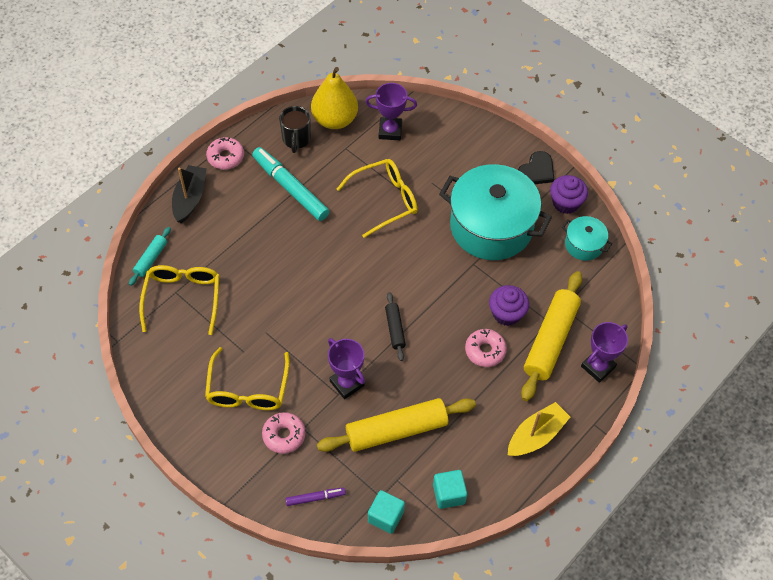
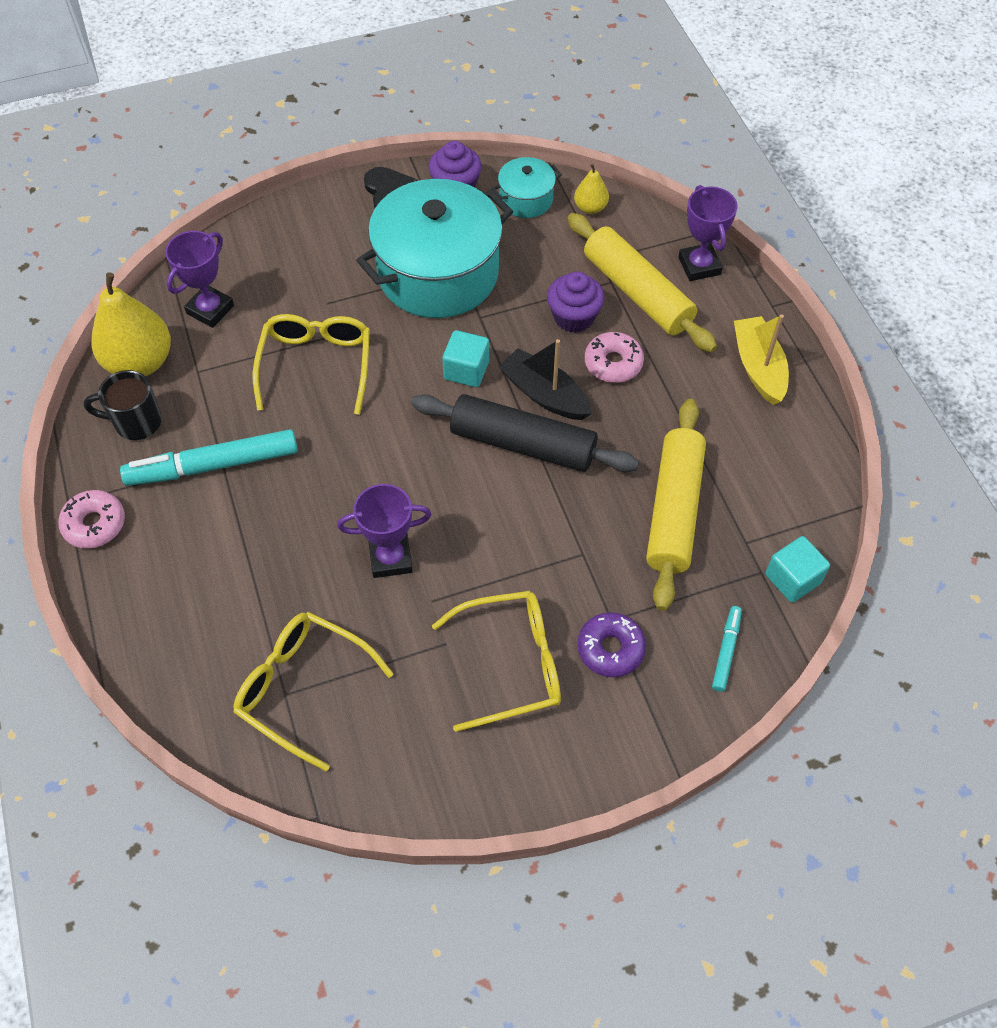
camera: 60 degrees left, 0 degrees up
turquoise rolling pin [129,227,171,286] -> none
black boat [172,165,207,223] -> black boat moved to [499,339,592,420]
yellow glasses [205,347,290,410] -> yellow glasses turned 45 degrees counterclockwise [432,591,561,732]
pink donut [262,412,305,454] -> purple donut [577,612,646,677]
black mug [279,106,311,153] -> black mug turned 150 degrees clockwise [84,370,162,440]
purple marker [285,487,346,506] -> turquoise marker [712,606,742,692]
purple trophy [328,338,365,399] -> purple trophy moved to [337,484,432,578]
black rolling pin [385,292,406,361] -> black rolling pin [411,394,639,472], size x2.01
turquoise cube [433,470,467,509] -> turquoise cube moved to [442,330,489,387]
none -> yellow pear [574,164,609,214]

